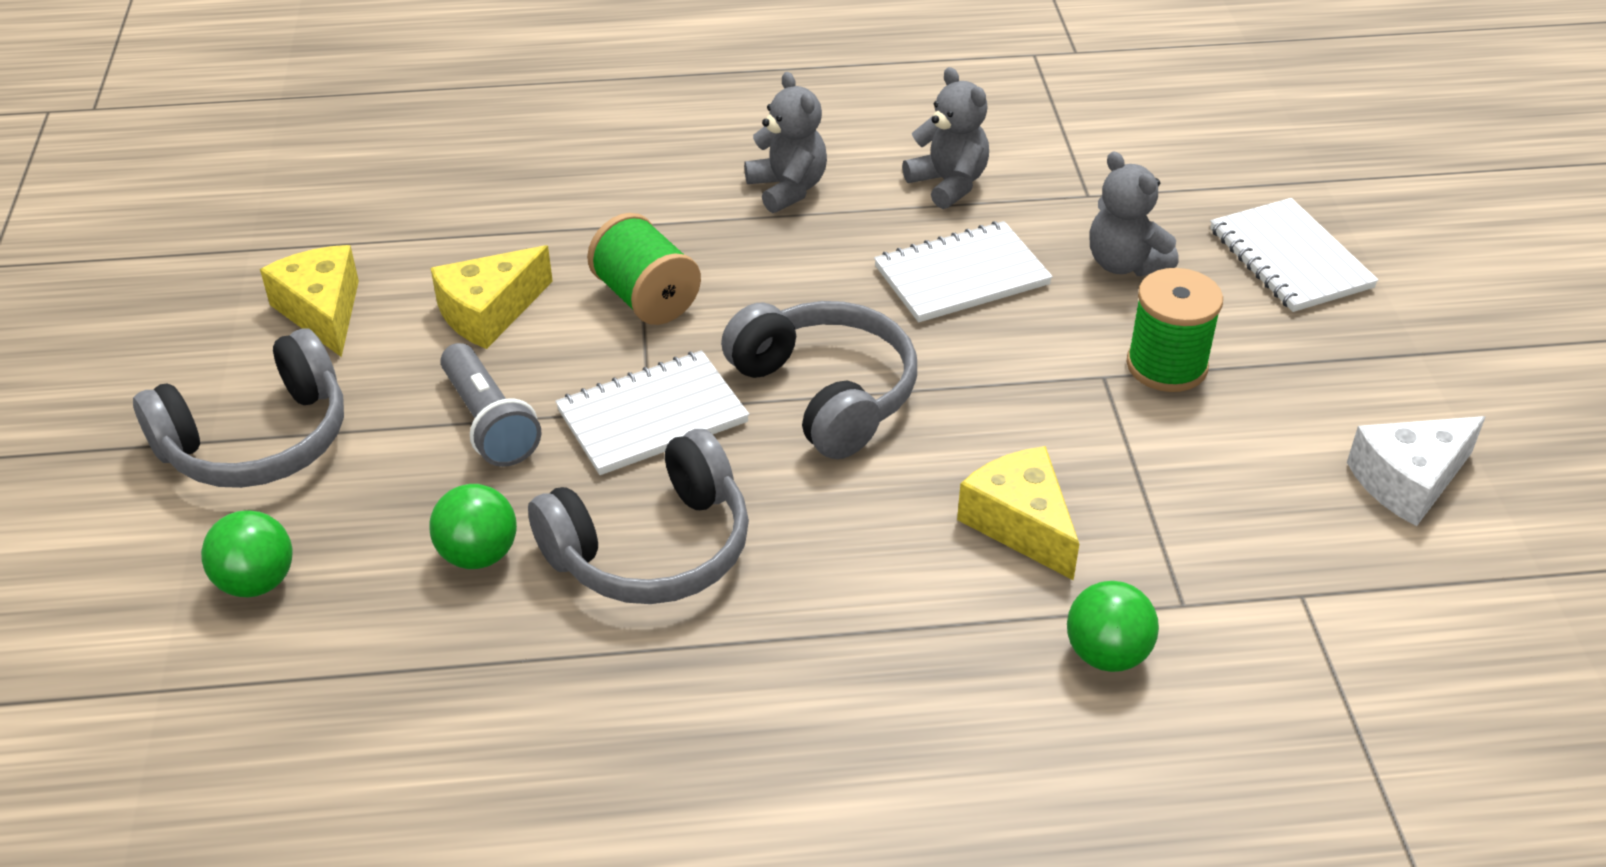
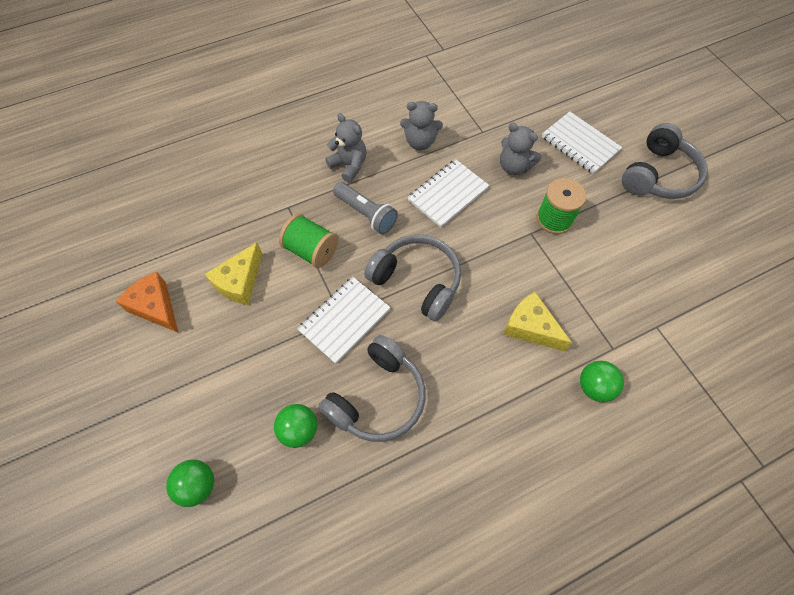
camera: 20 degrees left, 20 degrees up
grey headphones [133,328,344,488] -> grey headphones moved to [622,123,708,199]
yellow cheese [260,245,359,357] -> orange cheese [116,272,179,333]
grey flashlight [440,343,541,467] -> grey flashlight moved to [333,182,398,234]
grey teddy bear [902,67,989,209] -> grey teddy bear turned 150 degrees clockwise [400,101,443,150]
white cheese [1347,416,1485,526] -> none

